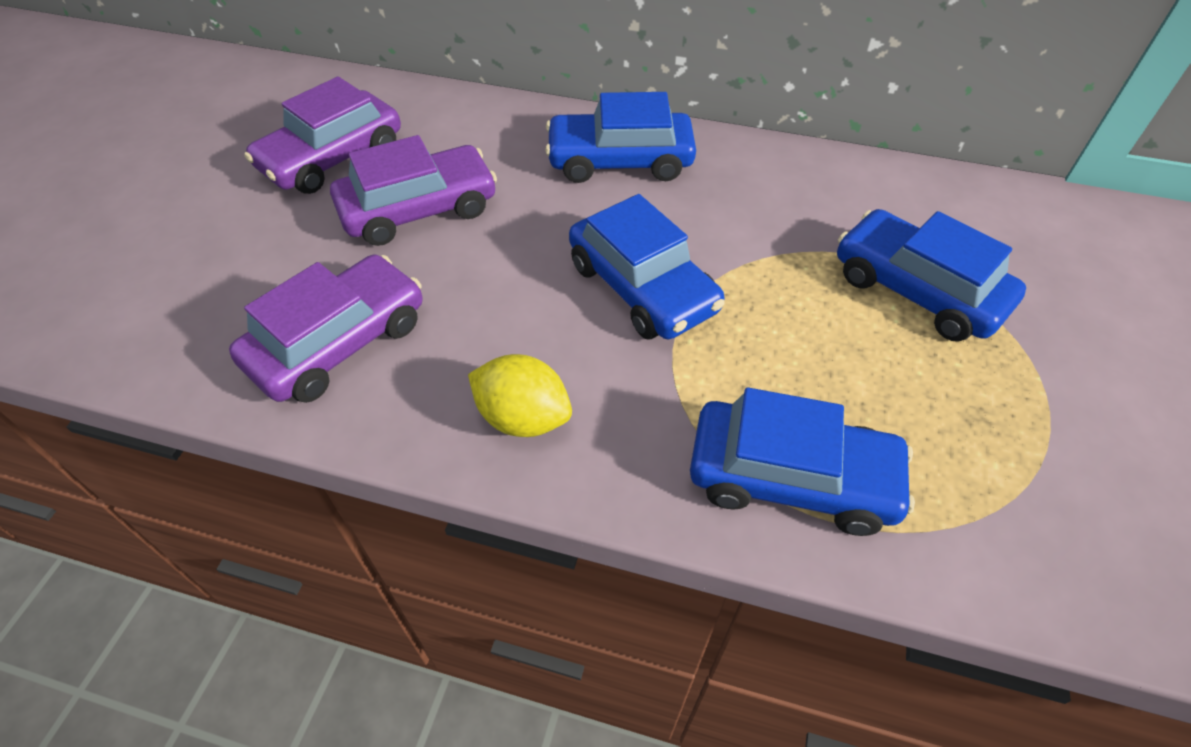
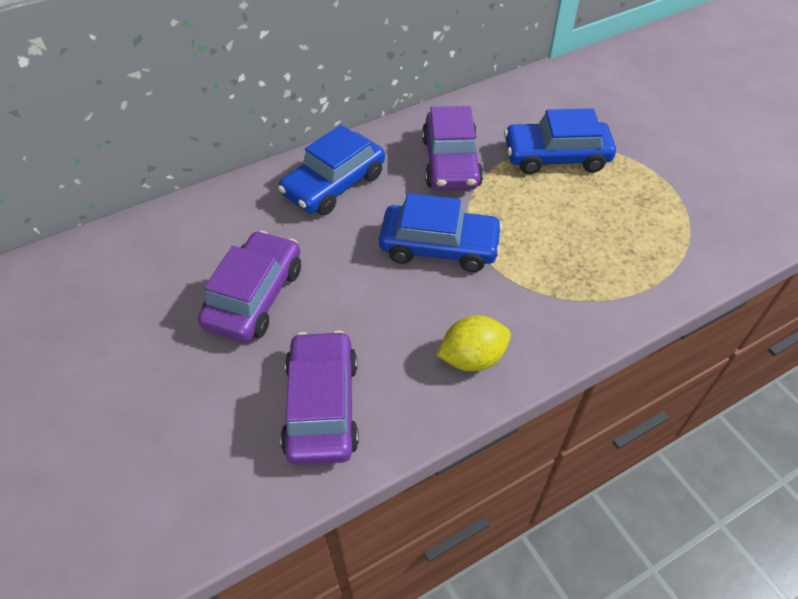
camera: 45 degrees left, 0 degrees up
purple car [244,77,401,194] -> purple car moved to [422,106,483,190]
blue car [690,387,915,536] -> none

